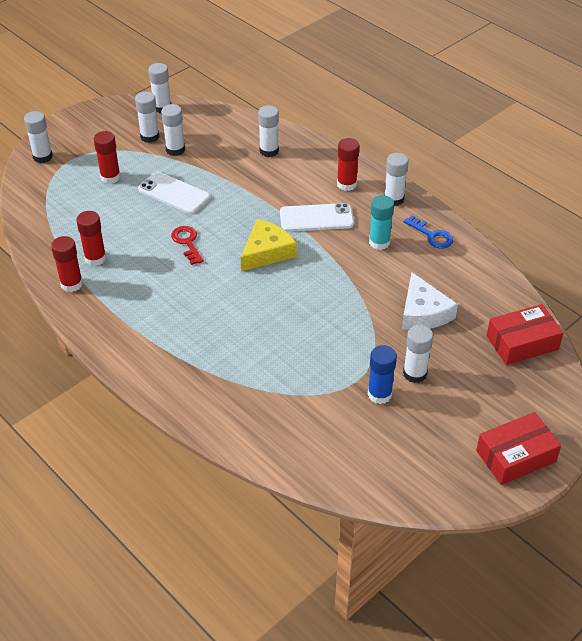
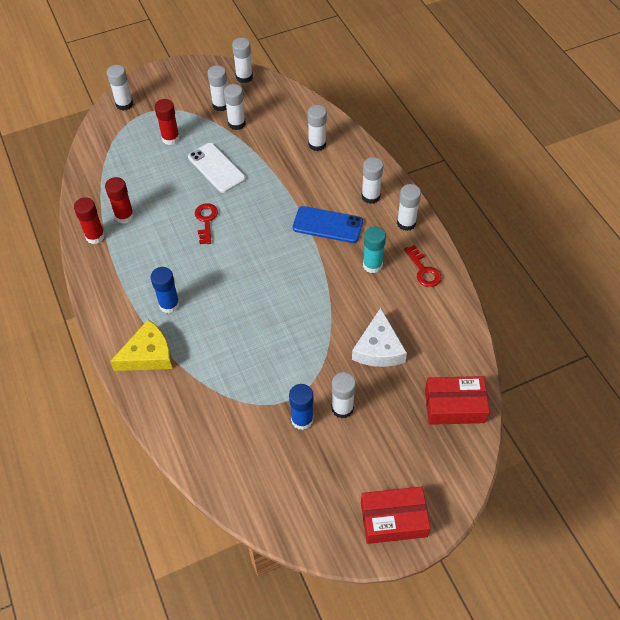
camera: 20 degrees right, 10 degrees up
yellow cheese [241,219,297,272] -> yellow cheese moved to [110,320,173,371]
white phone [280,203,354,232] -> blue phone [293,206,363,243]
red glue stick [337,138,359,191] -> white glue stick [361,157,383,204]
blue key [404,215,453,249] -> red key [404,245,441,287]
none -> blue glue stick [151,267,180,314]

